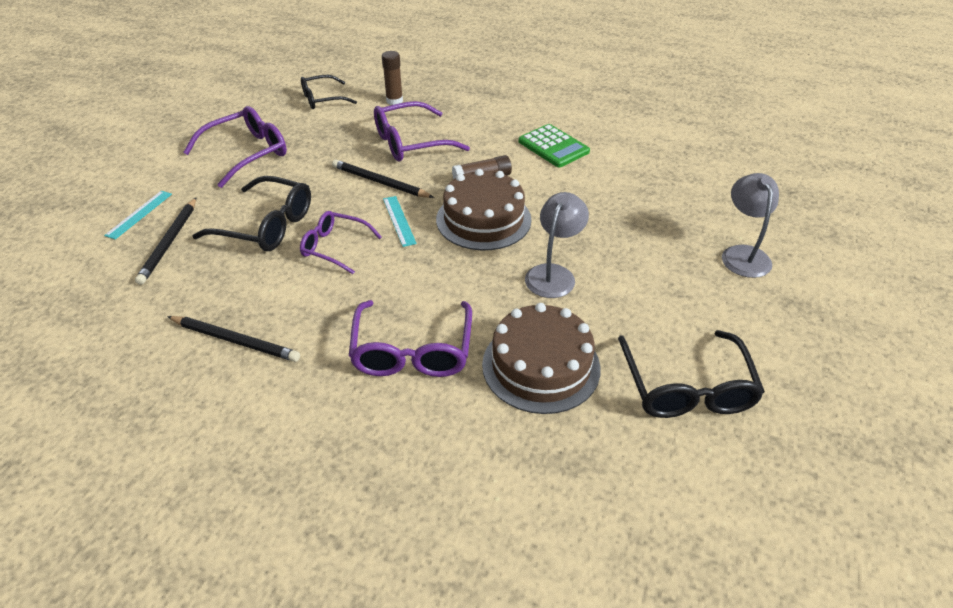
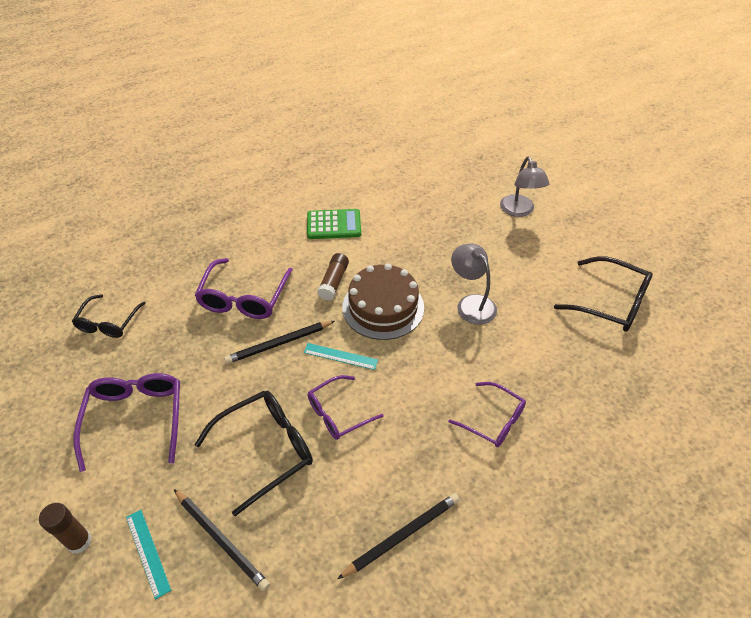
camera: 55 degrees left, 5 degrees up
purple glasses [349,300,472,377] -> purple glasses [448,382,526,447], size x0.66
brown glue stick [382,51,403,105] -> brown glue stick moved to [39,503,92,554]
brown cake [482,303,600,414] -> none
grey lamp [722,173,779,278] -> grey lamp turned 135 degrees counterclockwise [500,157,550,217]

